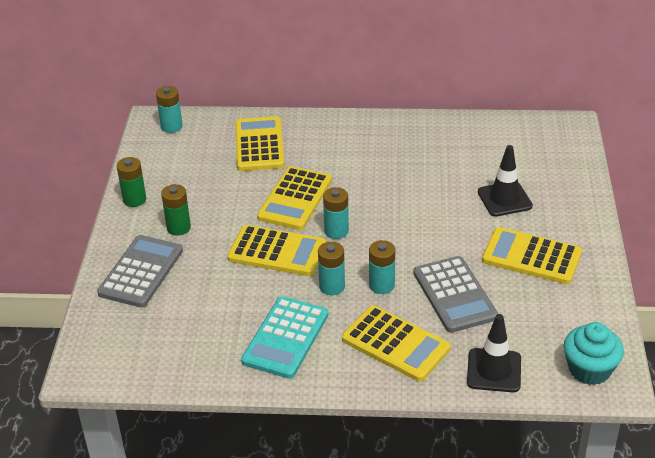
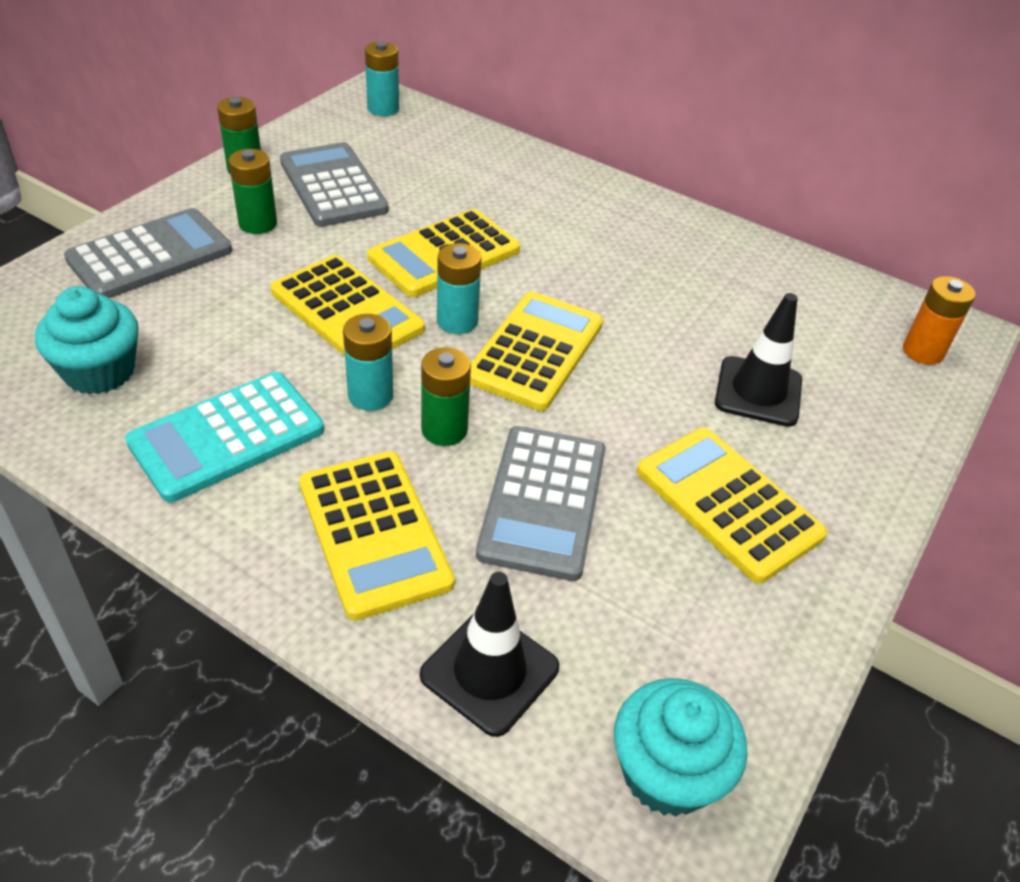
camera: 25 degrees right, 5 degrees up
yellow calculator [235,116,285,171] -> yellow calculator moved to [470,291,603,411]
turquoise battery [369,240,395,294] -> green battery [421,347,471,446]
none -> turquoise cupcake [35,286,139,394]
none -> grey calculator [280,142,389,227]
none -> orange battery [903,276,976,365]

